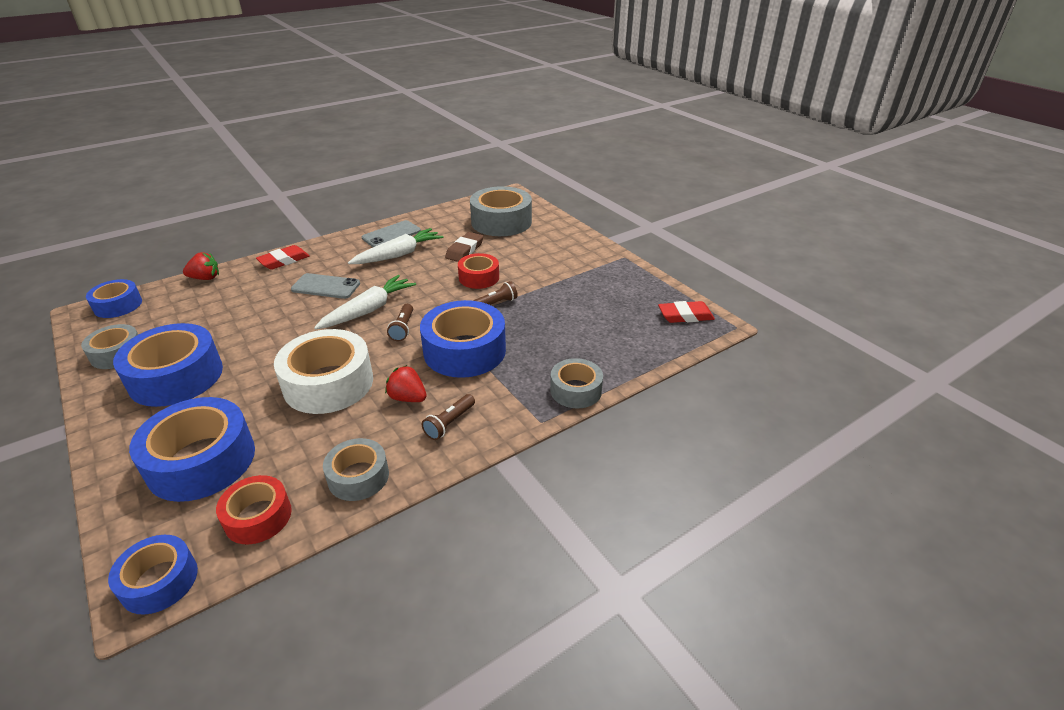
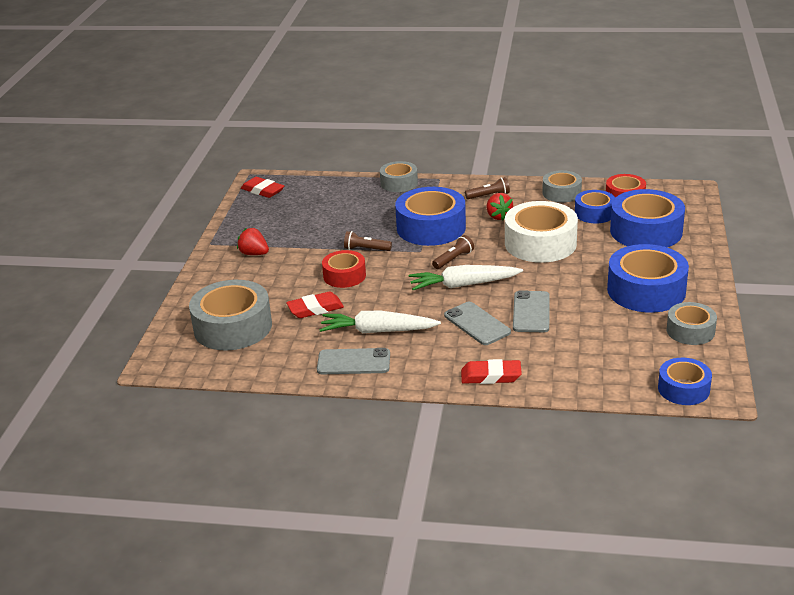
camera: 135 degrees left, 5 degrees down
blue tape [108,535,198,615] -> blue tape moved to [575,190,615,224]
red strawberry [183,252,219,280] -> red strawberry moved to [237,228,269,255]
brown eraser [445,232,483,262] -> red eraser [286,292,344,318]
none -> grey phone [513,290,550,332]

